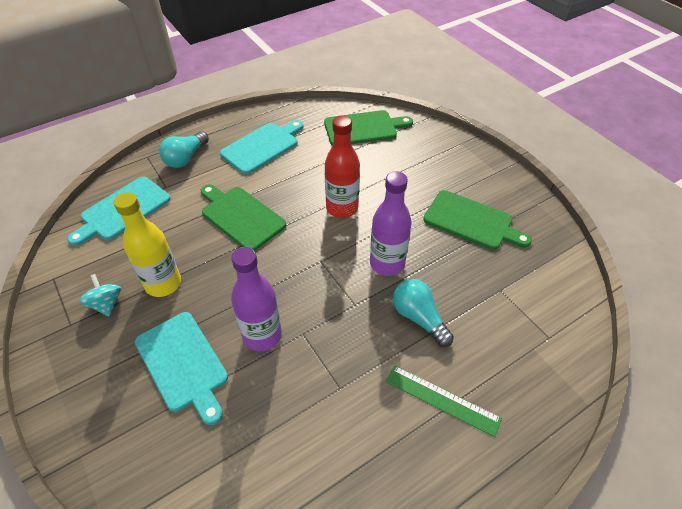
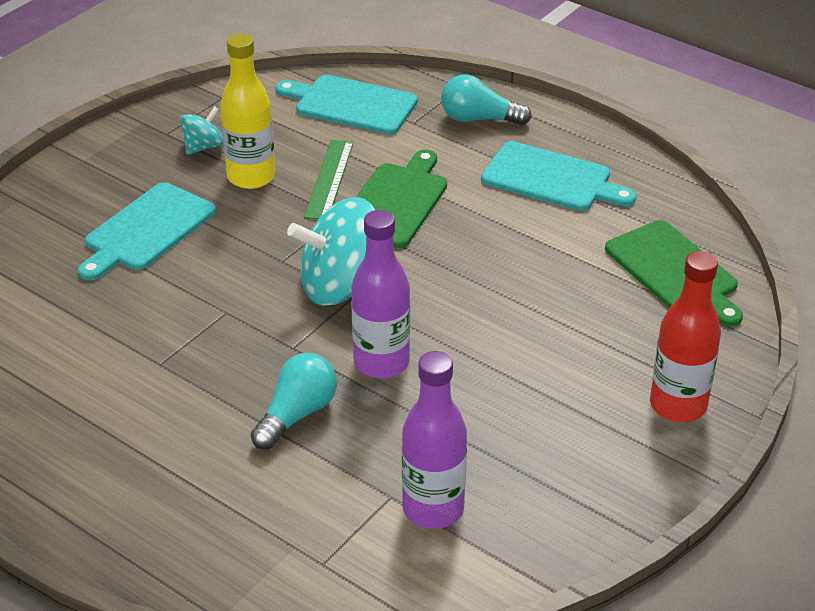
camera: 70 degrees right, 10 degrees down
purple bottle [231,247,282,352] -> purple bottle moved to [402,351,467,529]
red bottle [325,115,360,218] -> red bottle moved to [650,251,721,422]
green ruler [386,365,502,437] -> green ruler moved to [304,140,354,220]
green cutting board [423,190,532,250] -> none
none -> turquoise spinning top [287,197,375,306]

